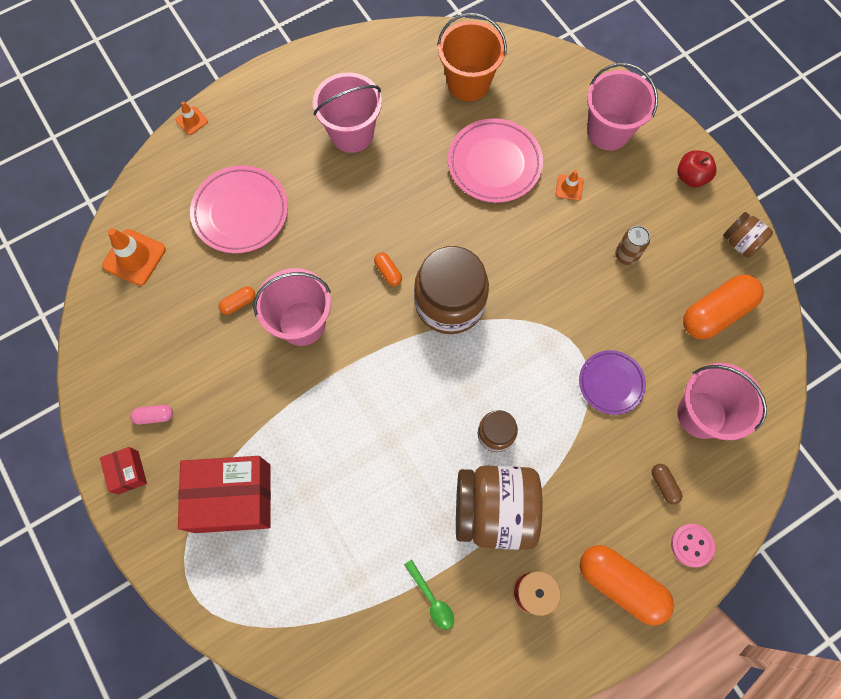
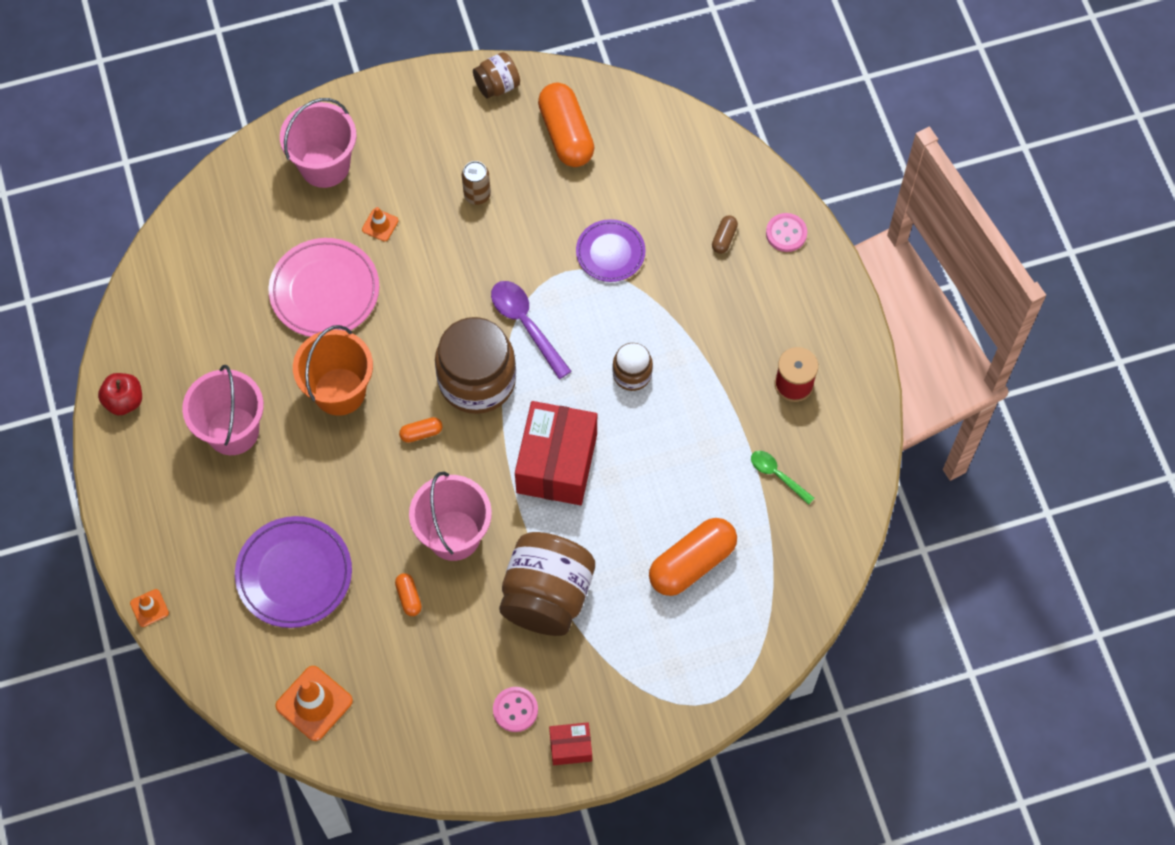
camera: 75 degrees left, 5 degrees down
pink capsule [130,405,173,425] -> pink button [493,687,538,732]
red box [178,456,271,533] -> red box moved to [515,401,597,505]
pink plate [190,165,288,254] -> purple plate [235,516,352,628]
green spoon [404,559,454,630] -> green spoon turned 120 degrees counterclockwise [751,451,814,505]
orange bucket [437,13,507,101] -> orange bucket moved to [293,325,373,416]
brown jar [456,465,542,550] -> brown jar moved to [499,532,595,636]
orange capsule [580,545,674,626] -> orange capsule moved to [649,518,737,596]
brown capsule [652,464,682,505] -> brown capsule turned 60 degrees counterclockwise [712,215,738,254]
red apple [677,150,717,187] -> red apple moved to [98,373,142,415]
pink bucket [677,363,767,440] -> none
none -> purple spoon [491,281,571,379]

